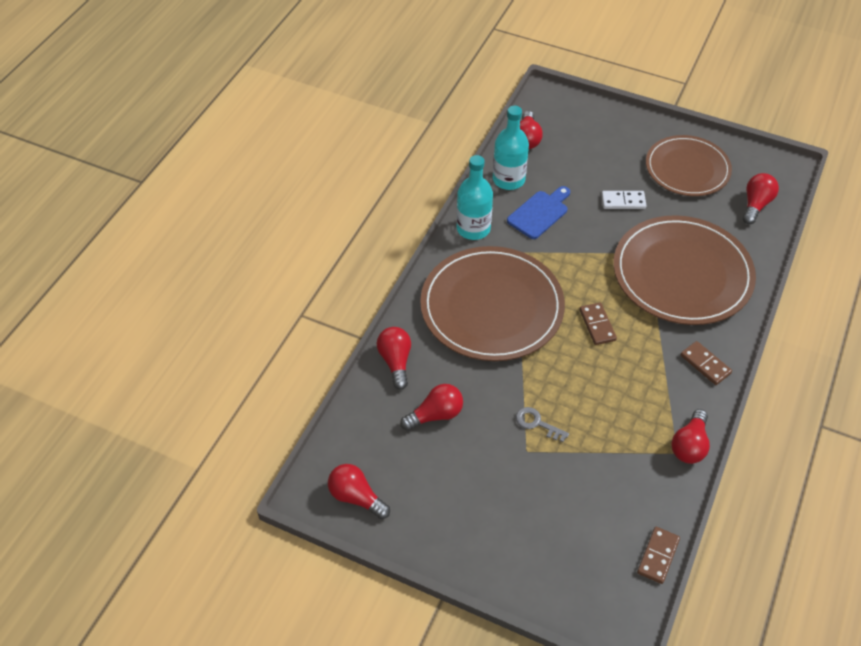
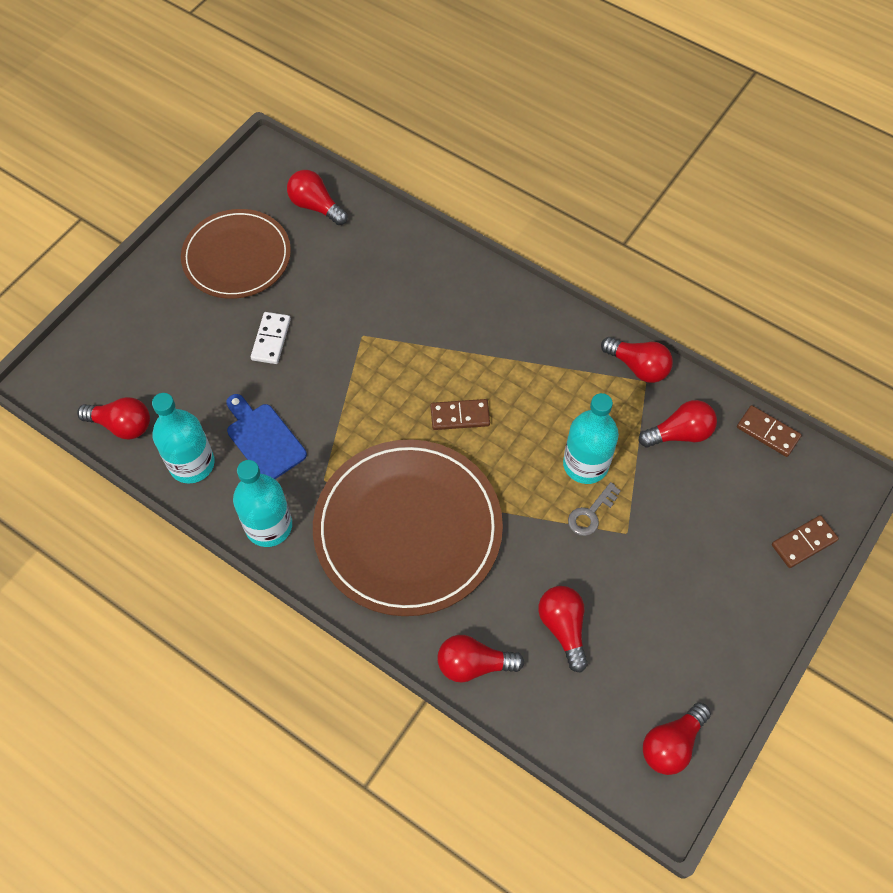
camera: 80 degrees left, 10 degrees up
brown plate [613,215,756,325] -> none
brown domino [680,341,732,385] -> brown domino moved to [772,515,839,568]
none -> turquoise bottle [563,393,619,484]
none -> red light bulb [639,400,717,448]

